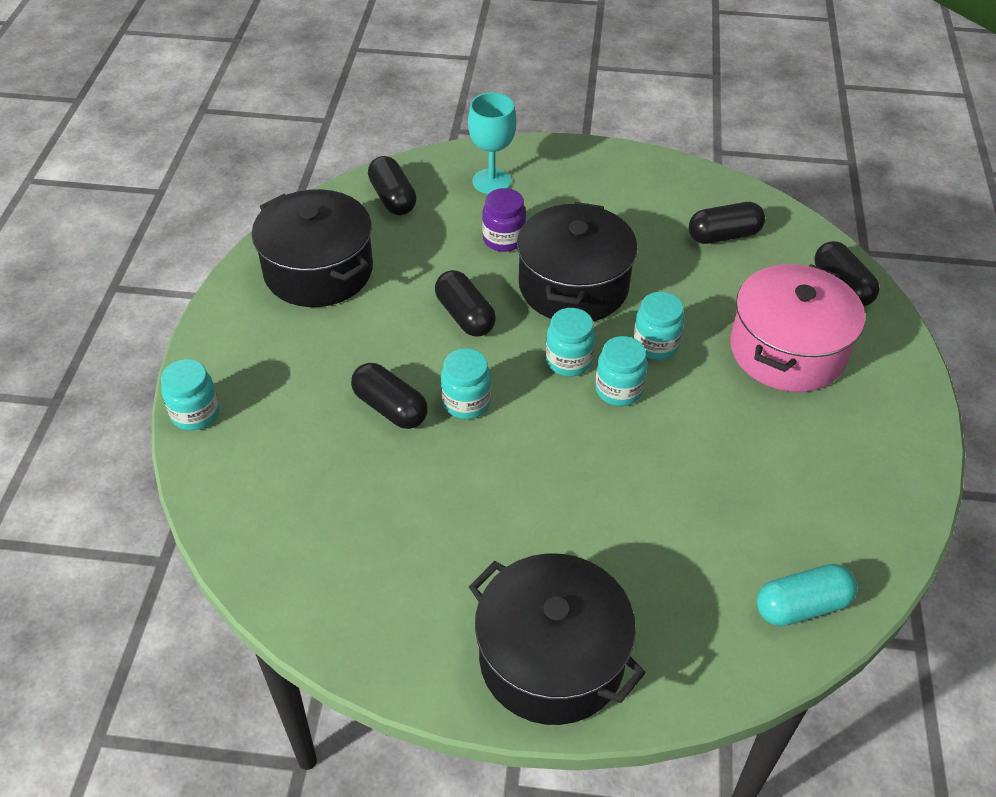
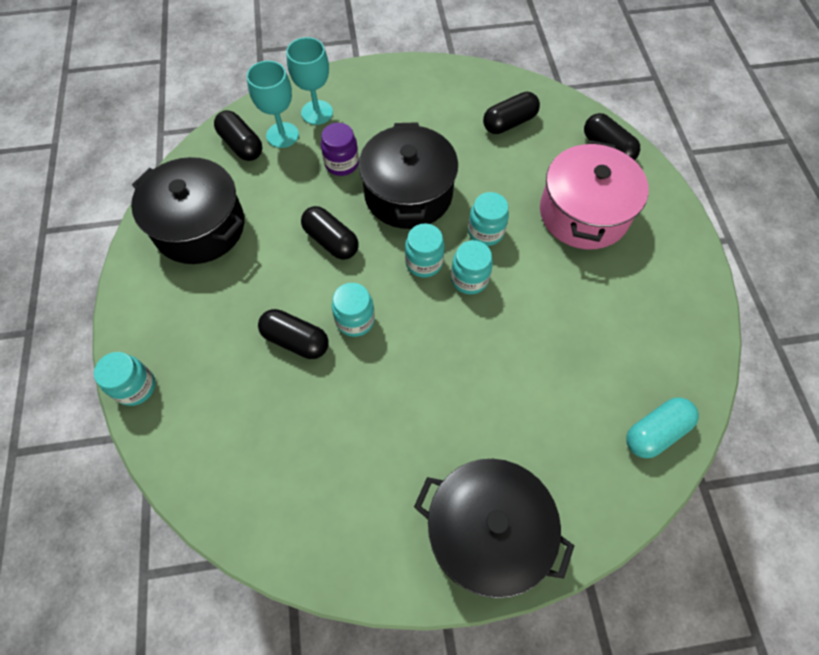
camera: 15 degrees left, 15 degrees up
none -> turquoise goblet [247,61,299,148]

